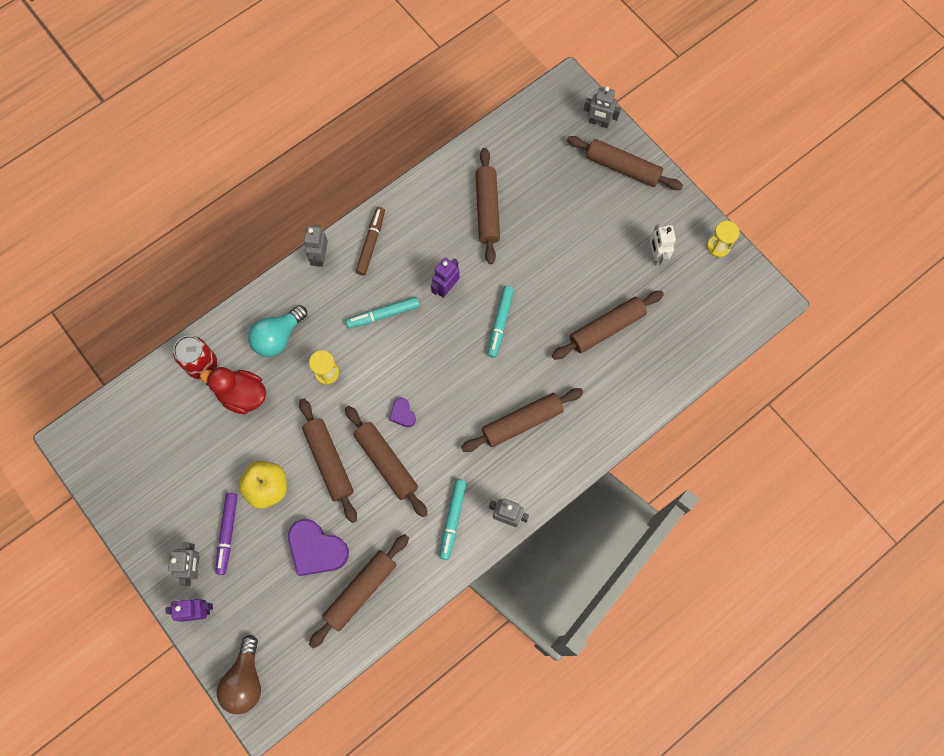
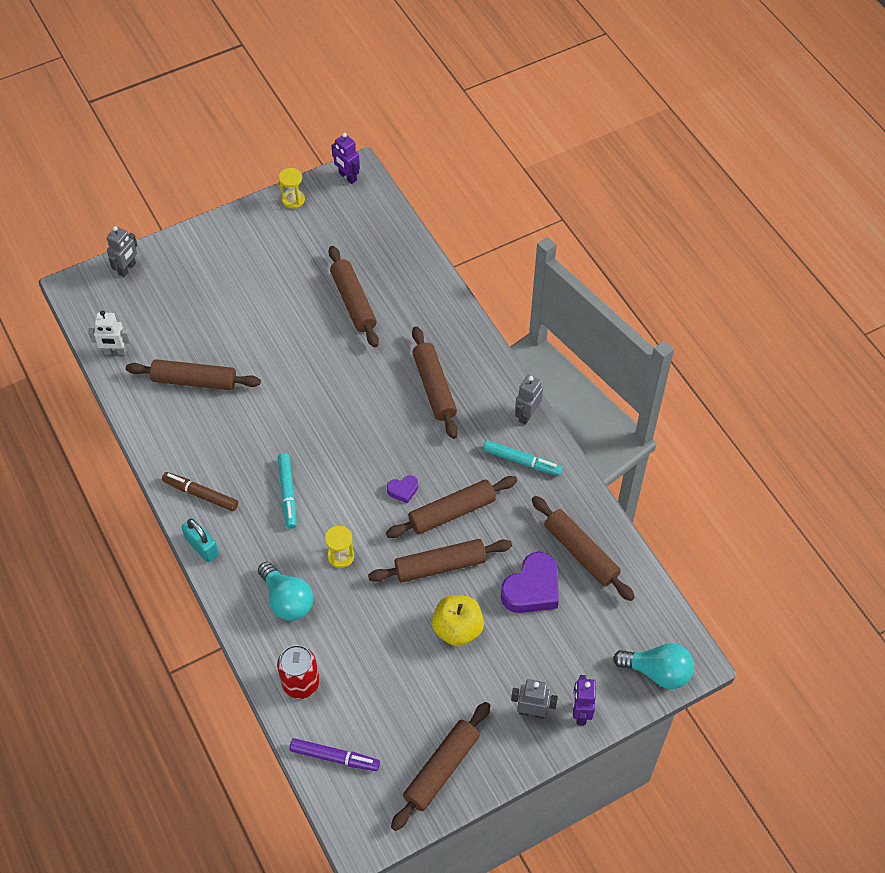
camera: 80 degrees left, 15 degrees down
red duck [200,367,266,414] -> none
purple marker [215,493,238,575] -> purple marker moved to [290,738,380,771]
brown light bulb [216,635,261,714] -> turquoise light bulb [613,643,694,689]
grey robot [304,225,328,267] -> turquoise padlock [181,518,219,562]
purple robot [431,258,460,298] -> purple robot moved to [331,133,360,184]
turquoise marker [487,286,514,358] -> none
brown rolling pin [567,136,683,190] -> brown rolling pin moved to [391,702,490,831]
white robot [650,224,676,266] -> white robot moved to [88,311,131,355]

